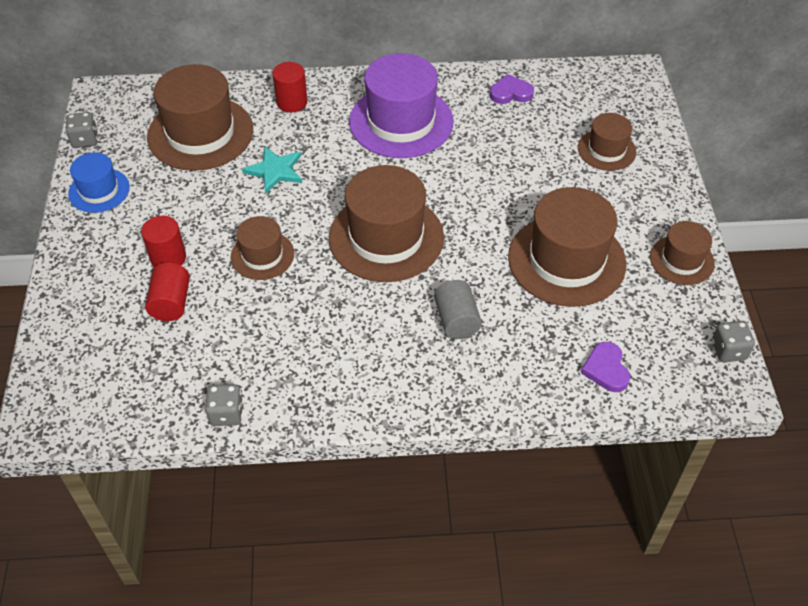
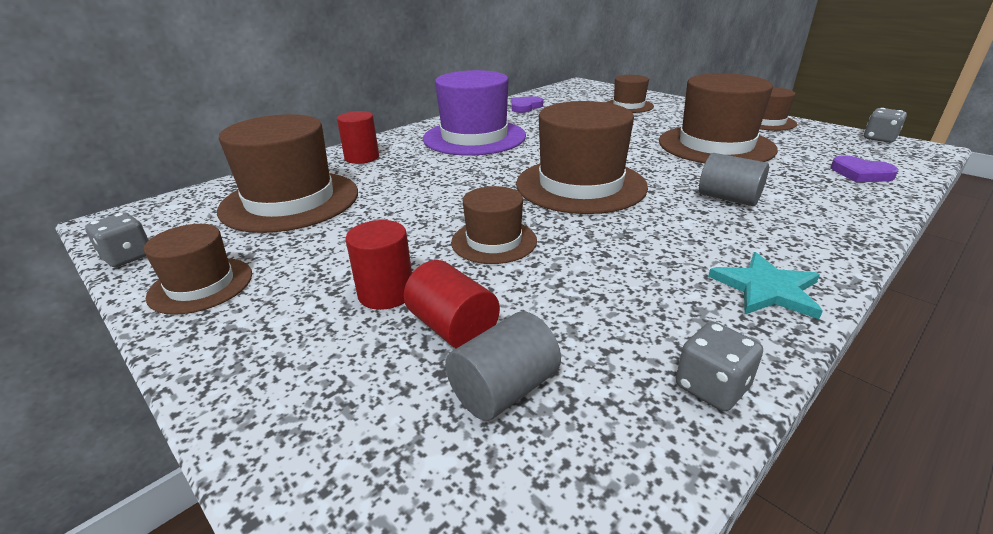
camera: 40 degrees left, 20 degrees down
blue hat [68,152,130,213] -> brown hat [144,224,252,315]
turquoise star [242,146,302,194] -> turquoise star moved to [708,252,823,319]
none -> grey cylinder [445,311,561,421]

